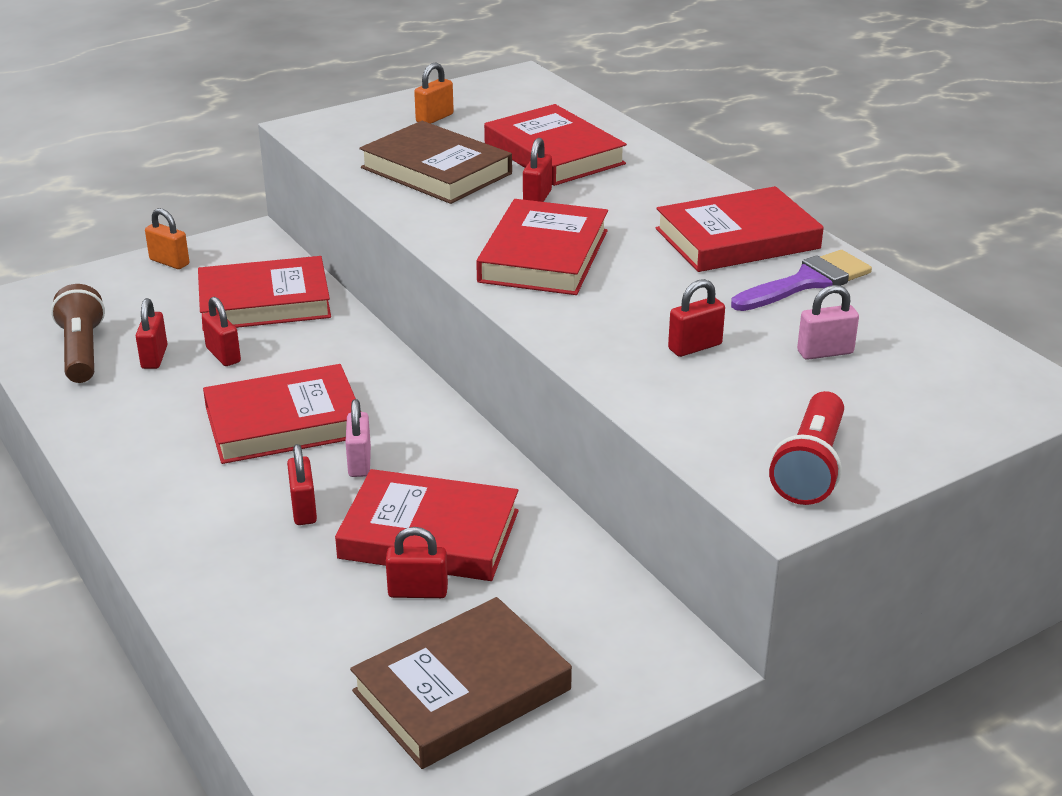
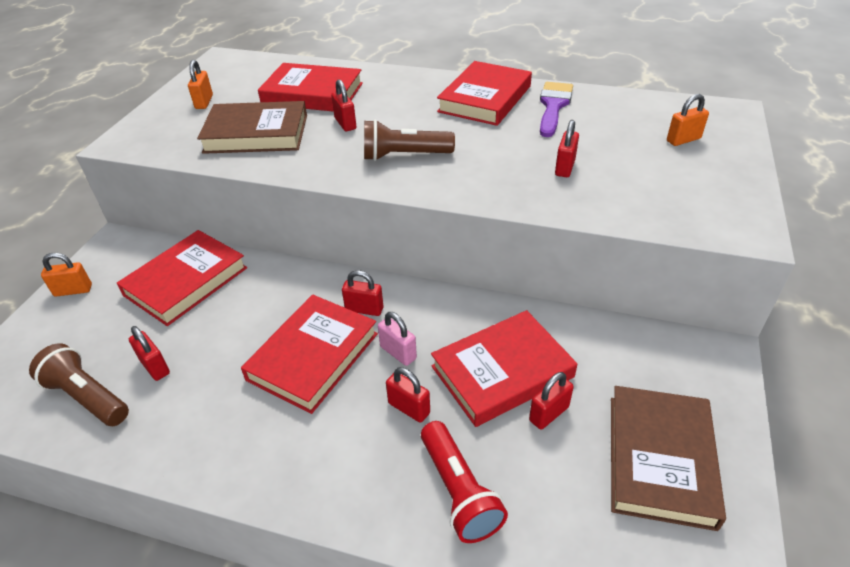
camera: 40 degrees left, 10 degrees up
red padlock [202,297,241,366] -> red padlock moved to [342,270,383,316]
red book [476,199,608,295] -> brown flashlight [364,119,455,161]
red flashlight [769,391,844,505] -> red flashlight moved to [421,421,508,543]
pink padlock [797,285,859,360] -> none
none -> orange padlock [667,94,709,146]

